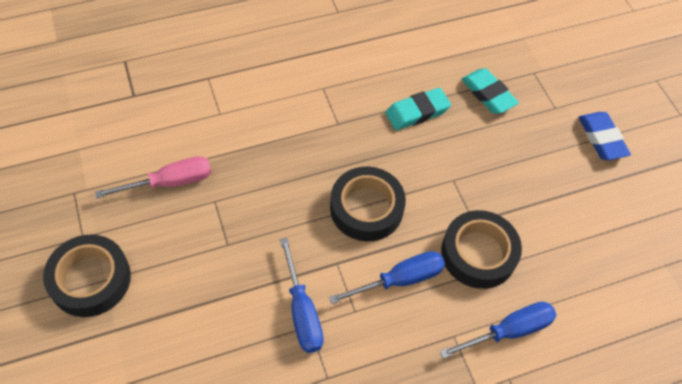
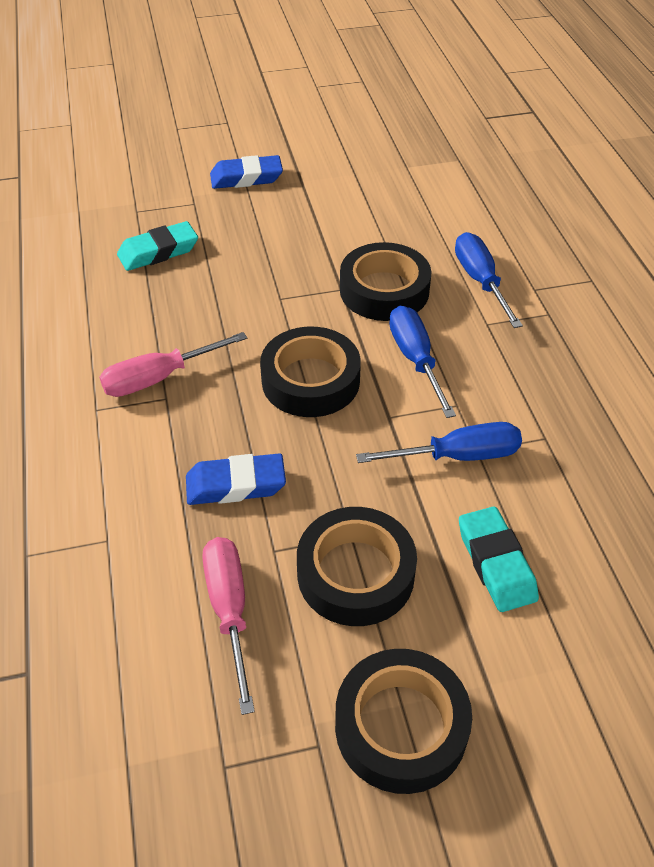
camera: 80 degrees left, 10 degrees down
turquoise eraser [385,88,451,130] -> turquoise eraser moved to [459,507,539,612]
none -> pink screwdriver [99,332,247,397]
none -> blue eraser [186,453,286,505]
none -> black tape [297,507,417,626]

